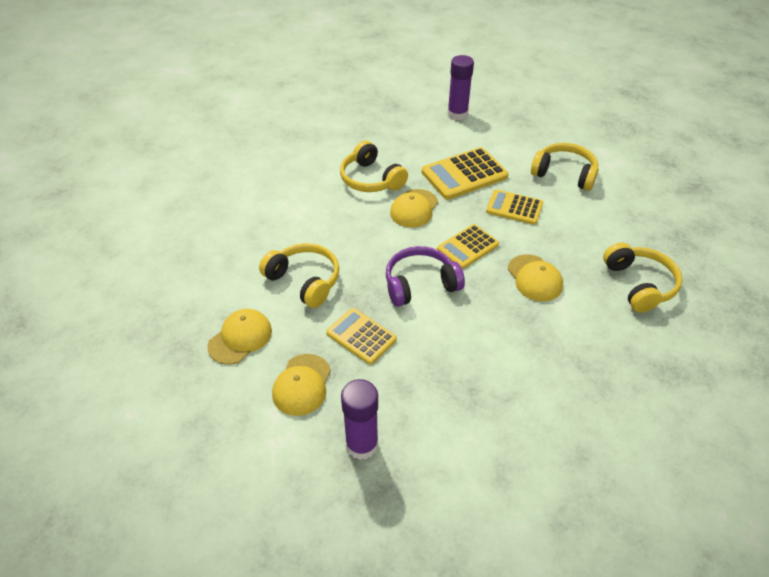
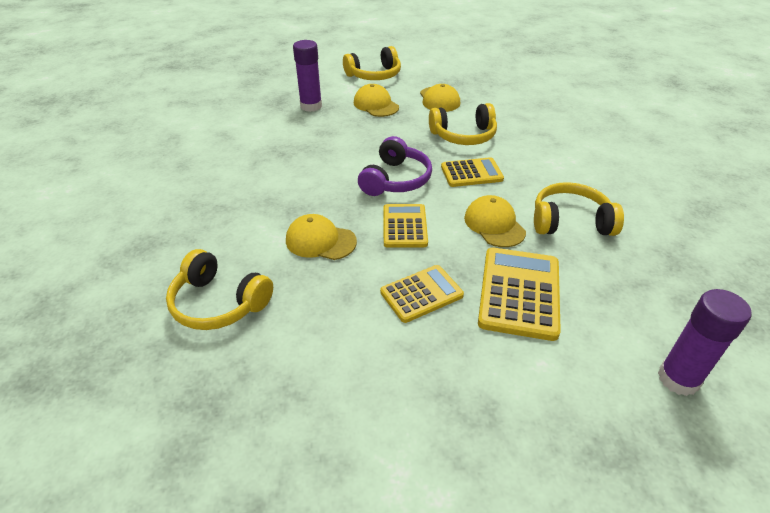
camera: 130 degrees right, 5 degrees down
yellow calculator [326,308,397,365] -> yellow calculator moved to [441,157,504,187]
yellow headphones [531,143,598,191] -> yellow headphones moved to [343,46,401,80]

